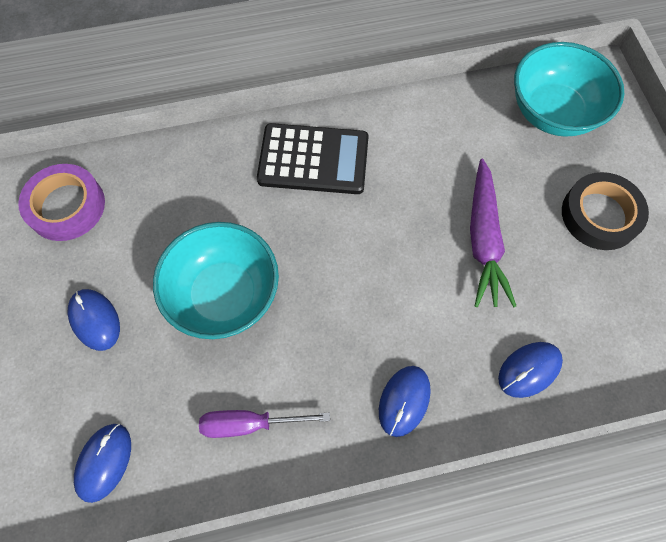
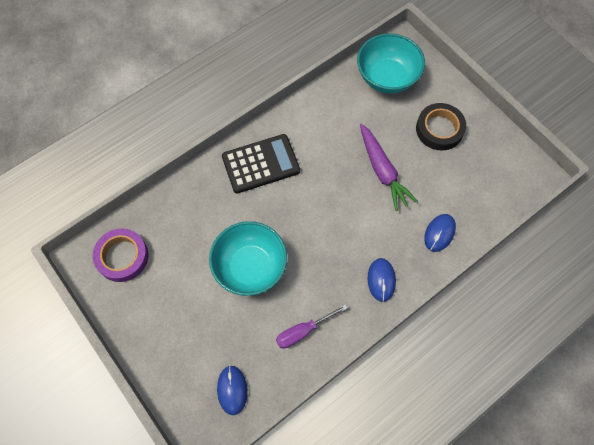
camera: 25 degrees left, 0 degrees up
blue mouse [68,289,120,351] -> none

